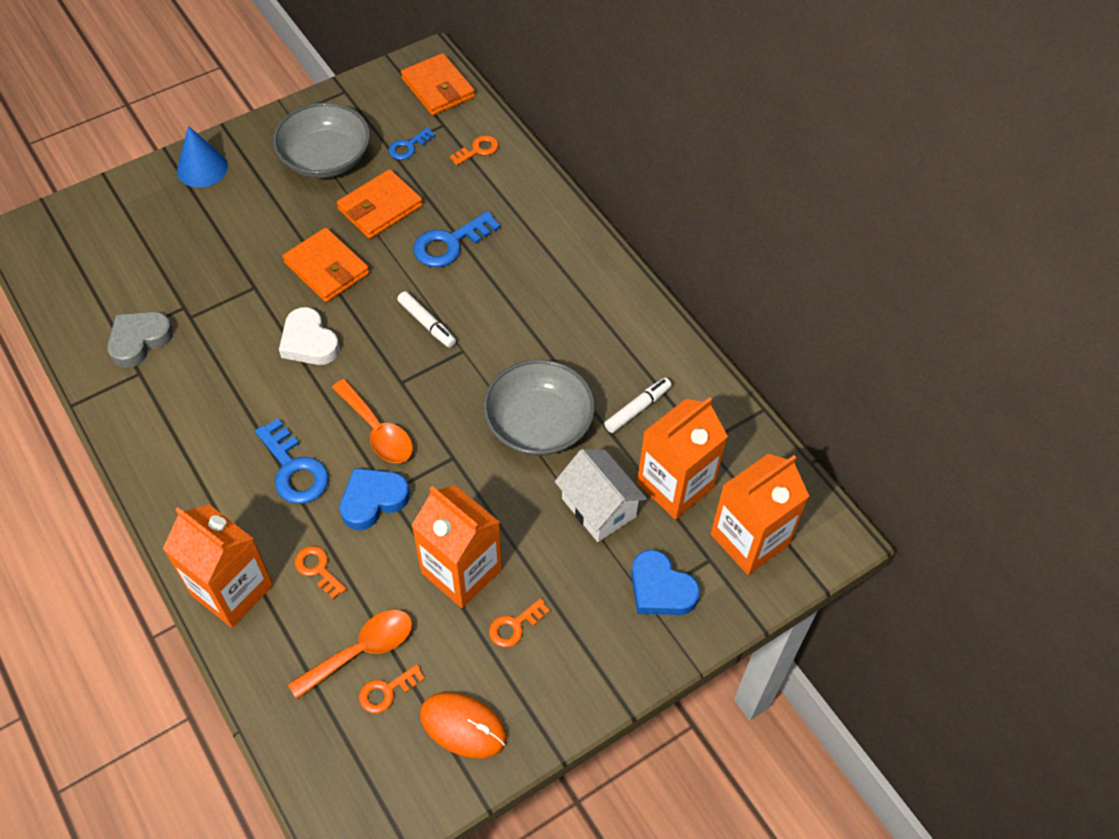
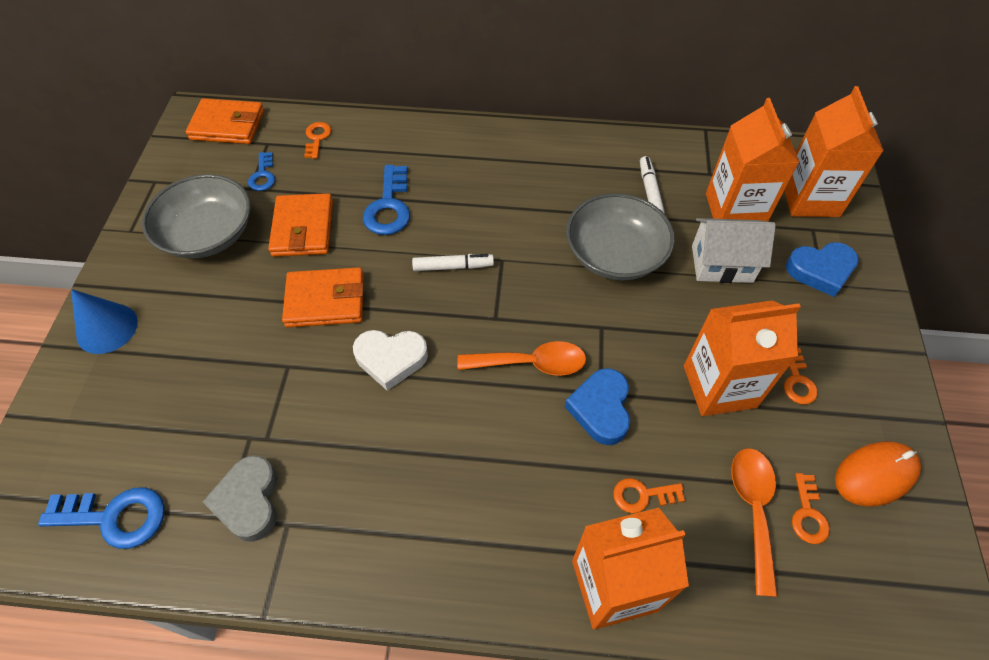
camera: 50 degrees left, 0 degrees up
blue key [255,418,329,504] -> blue key moved to [38,487,165,549]

